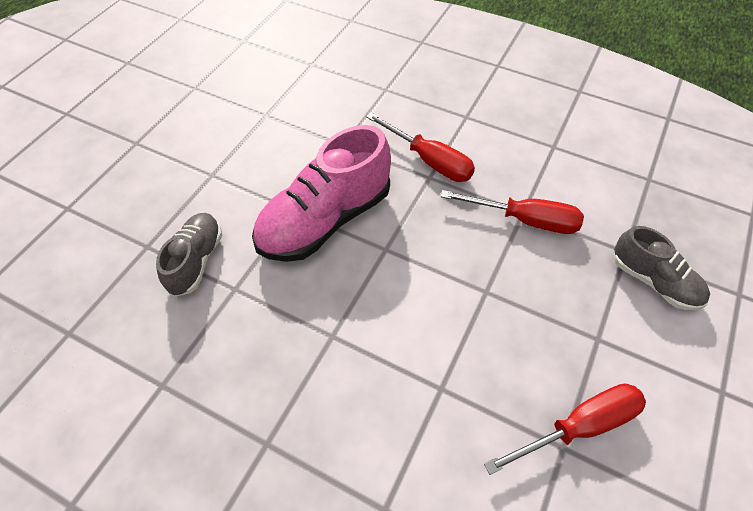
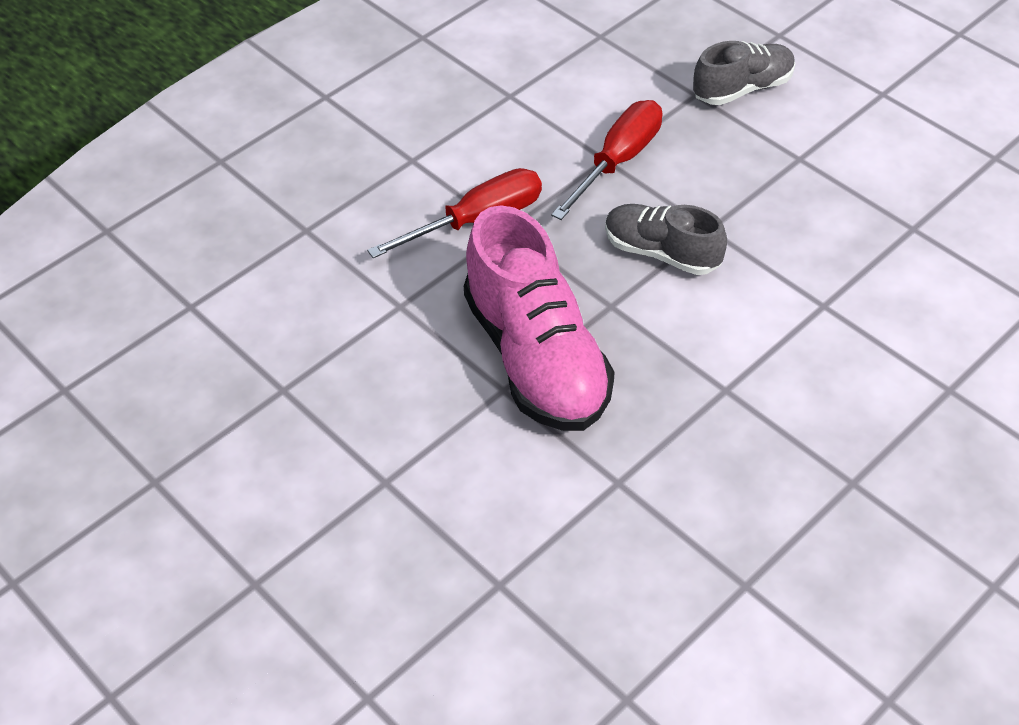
camera: 70 degrees left, 5 degrees down
grey shoe [156,213,222,297] -> grey shoe moved to [605,204,727,275]
red screwdriver [484,383,646,475] -> none

